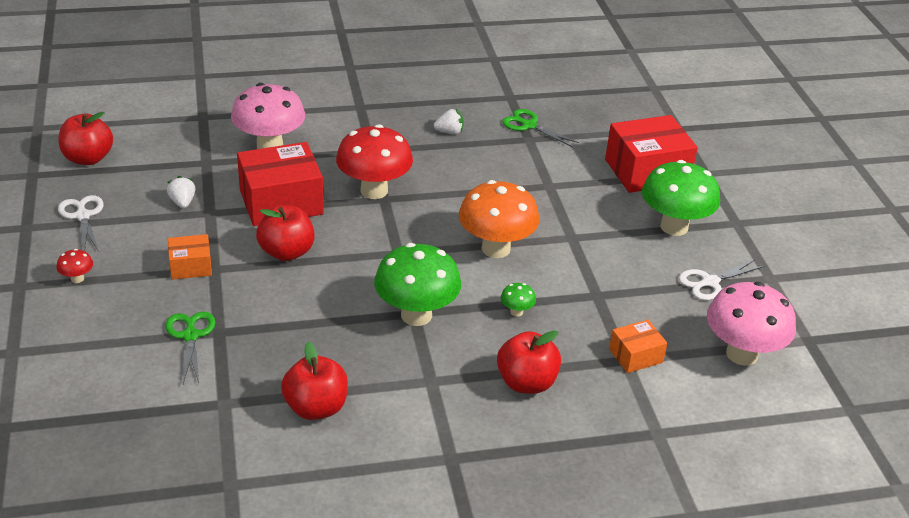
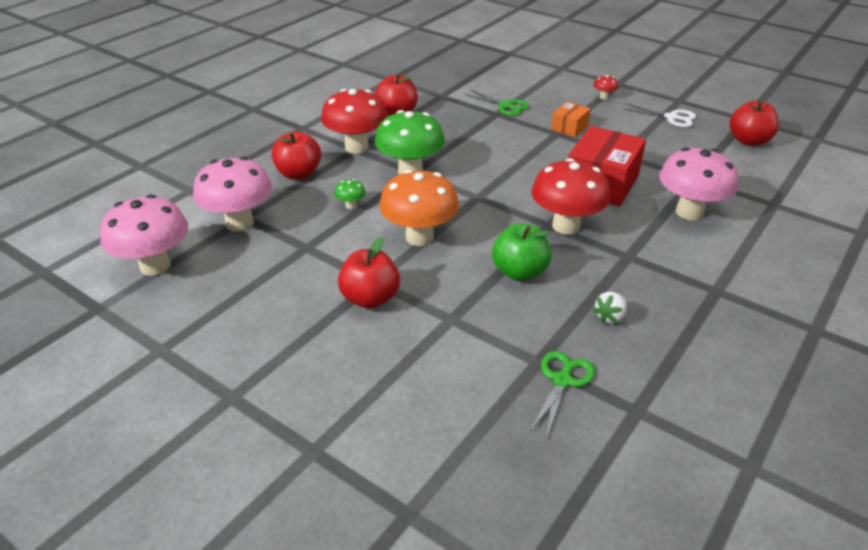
camera: 140 degrees right, 0 degrees up
white strawberry [167,176,196,208] -> none
red apple [256,205,315,261] -> red apple moved to [338,237,400,309]
green scissors [502,109,579,147] -> green scissors turned 60 degrees counterclockwise [530,351,595,437]
red box [605,115,698,193] -> none
orange box [609,320,668,373] -> pink mushroom [193,157,272,232]
green mushroom [642,160,720,236] -> none
white scissors [679,259,765,300] -> none
none -> red mushroom [321,89,388,154]
none -> green apple [492,224,552,281]

